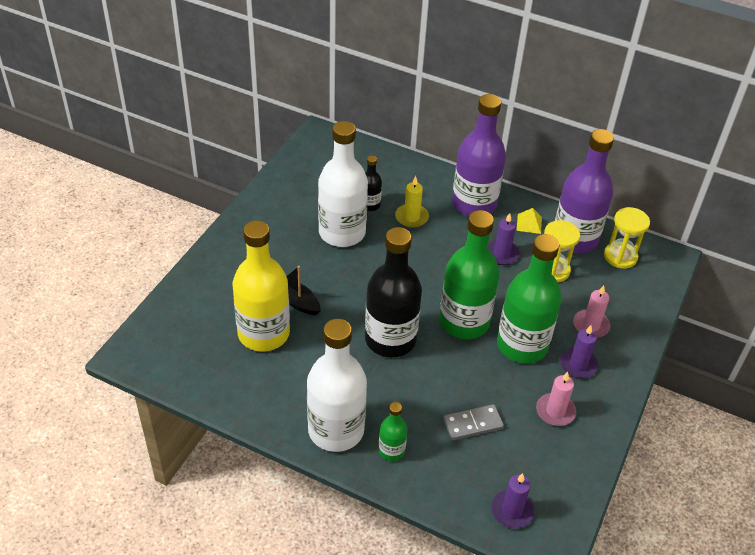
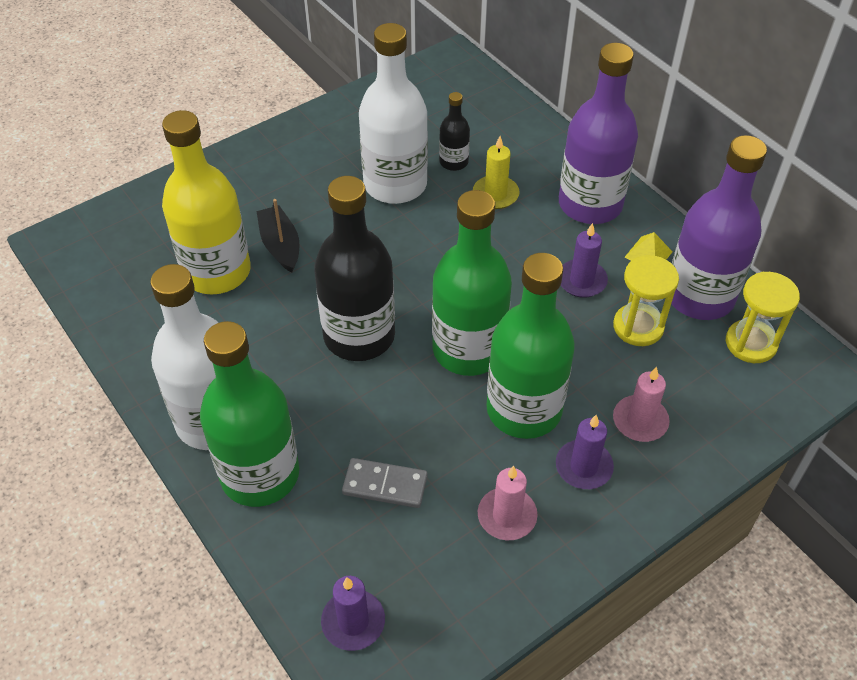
camera: 30 degrees right, 5 degrees up
green bottle [379,402,408,461] -> green bottle [200,321,299,507], size x2.13

